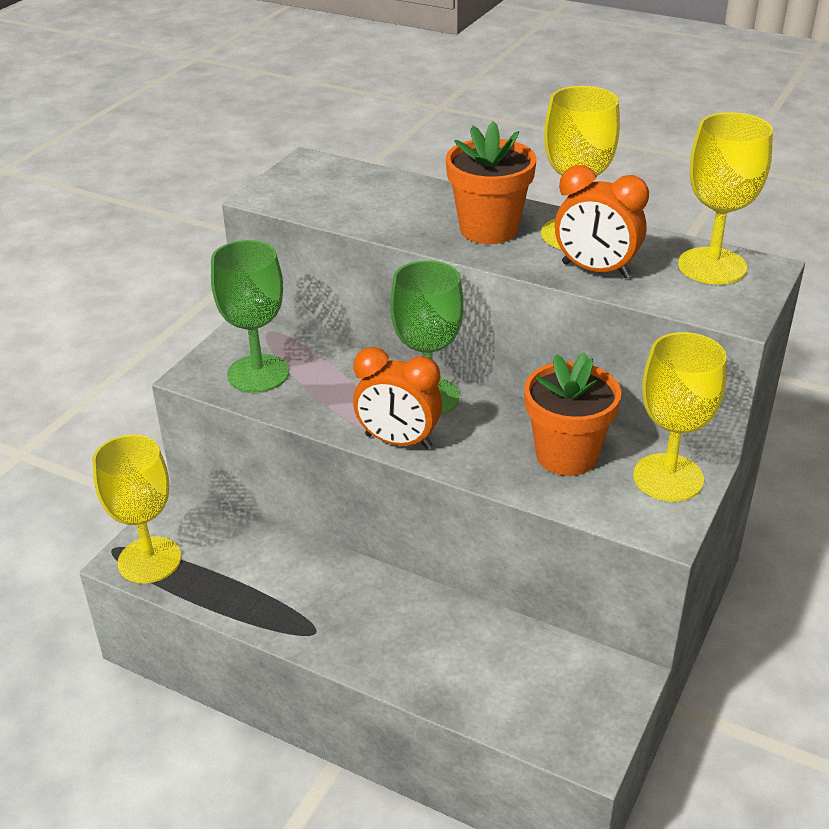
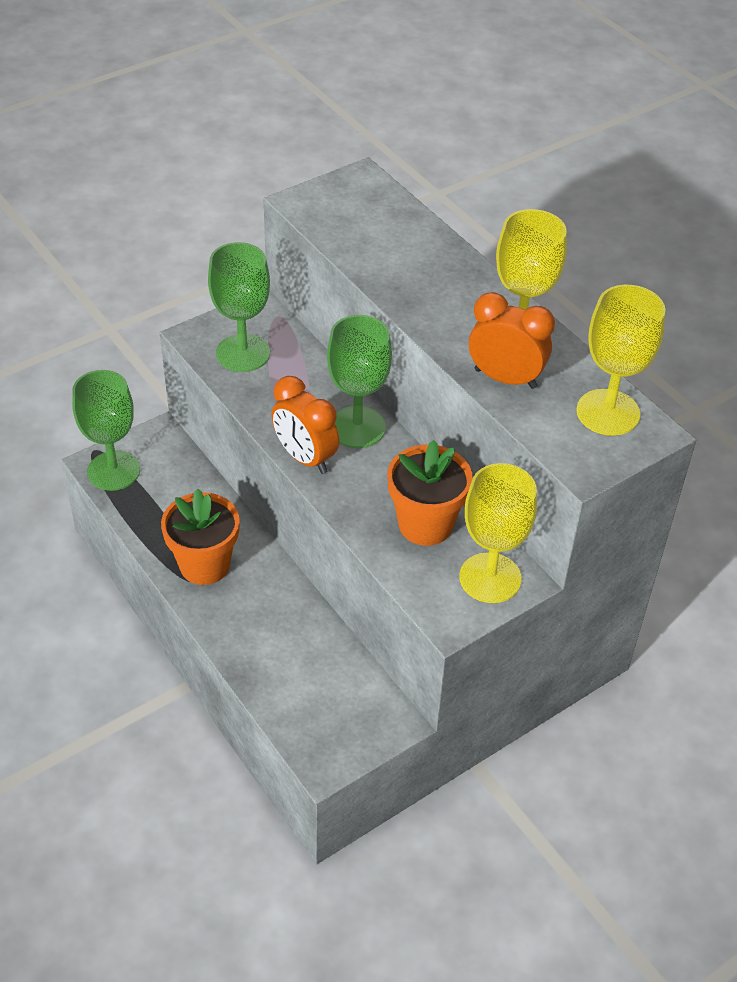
camera: 25 degrees right, 10 degrees up
yellow goblet [92,434,181,583] -> green goblet [72,370,140,491]
orange flower pot [446,121,536,244] -> orange flower pot moved to [161,488,240,585]
orange clock [555,165,649,278] -> orange clock turned 150 degrees clockwise [469,292,555,389]

